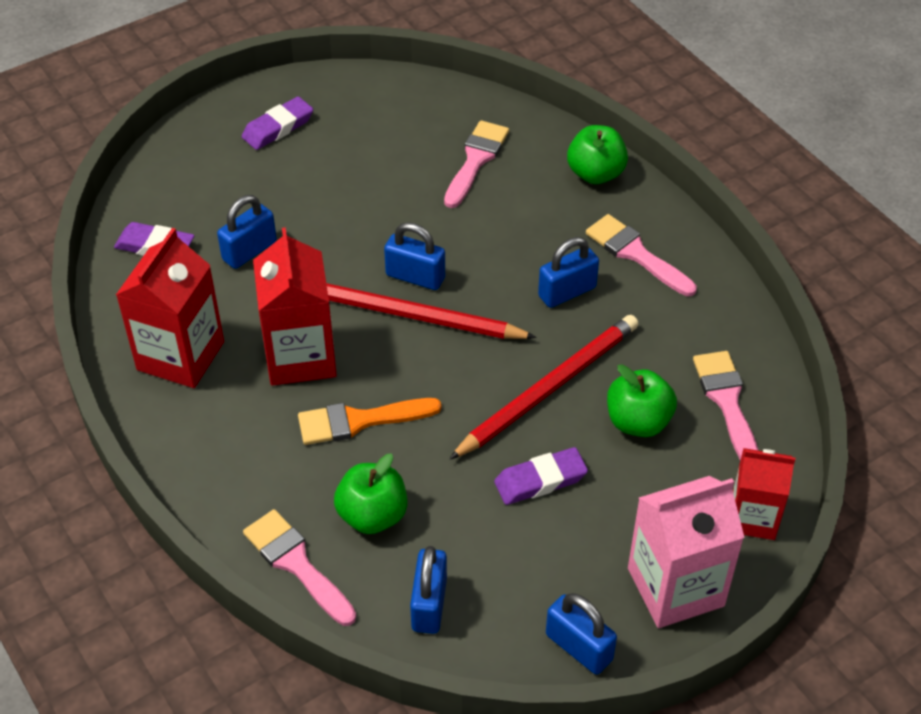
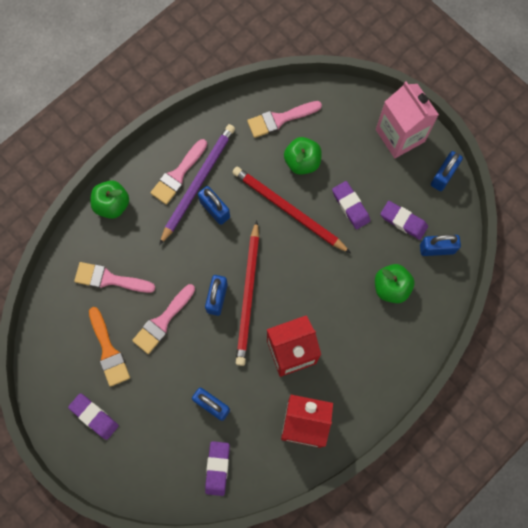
camera: 100 degrees left, 25 degrees up
pink brush [243,509,356,626] -> pink brush moved to [132,284,195,354]
orange brush [298,398,442,445] -> orange brush moved to [89,307,130,387]
red carton [733,448,795,540] -> none
none -> purple pencil [159,124,235,245]
none -> purple eraser [380,201,428,240]

